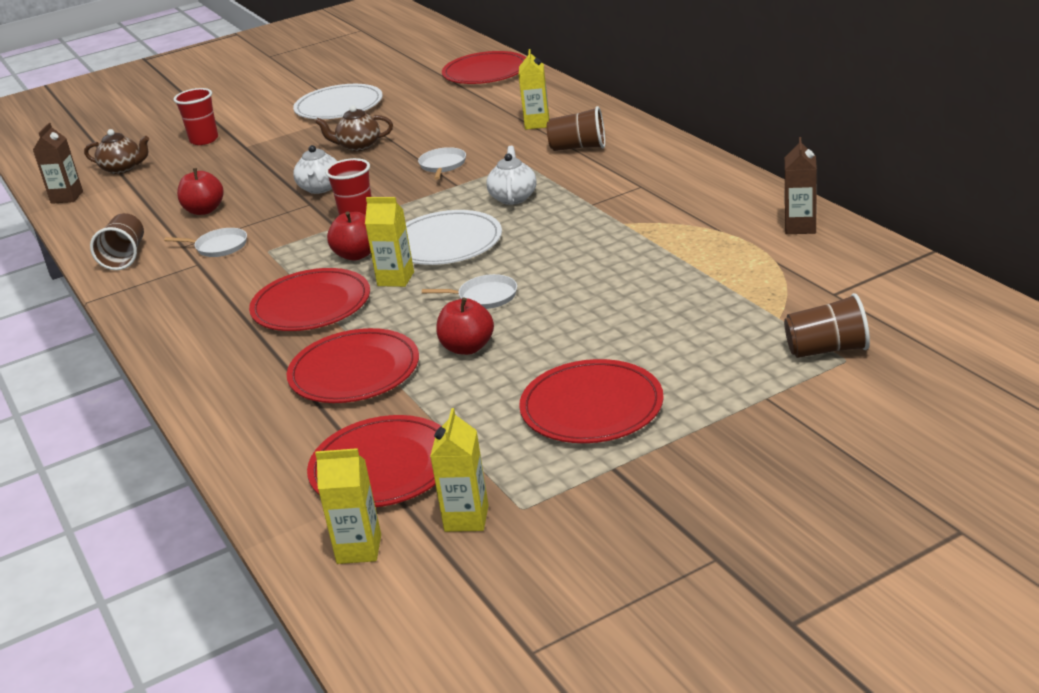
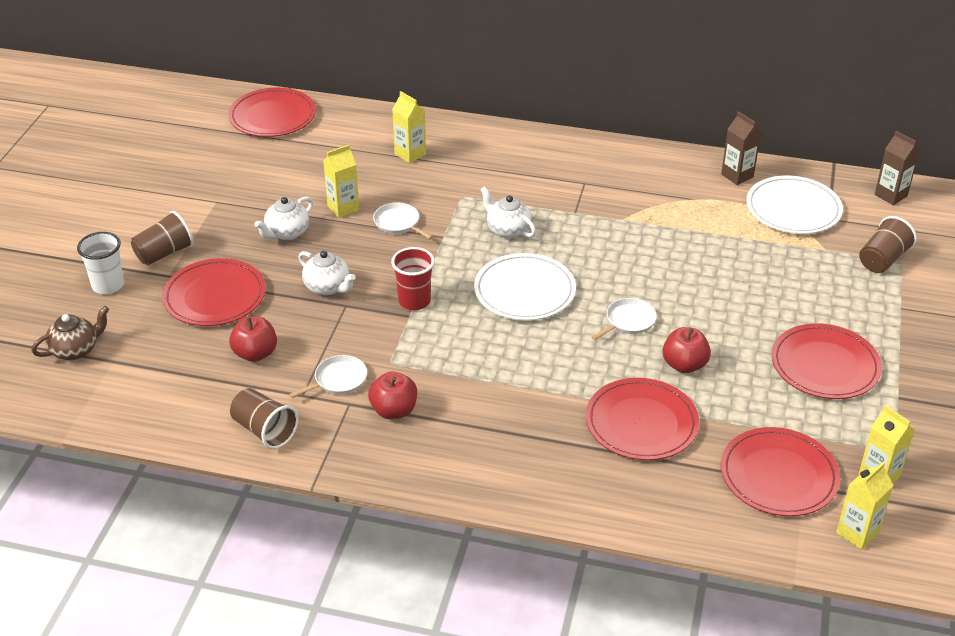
camera: 50 degrees left, 10 degrees up
brown carton [33,123,83,204] -> brown carton moved to [875,131,919,205]
red cup [174,88,218,145] -> white cup [77,232,124,294]
red plate [249,268,370,331] -> red plate moved to [162,258,266,326]
white plate [293,84,383,119] -> white plate moved to [746,176,843,234]
brown teapot [315,105,393,151] -> white teapot [254,196,313,240]
red apple [327,211,371,261] -> red apple moved to [368,372,417,419]
yellow carton [365,197,414,287] -> yellow carton moved to [323,145,359,218]
brown cup [547,106,605,151] -> brown cup moved to [131,211,194,265]

